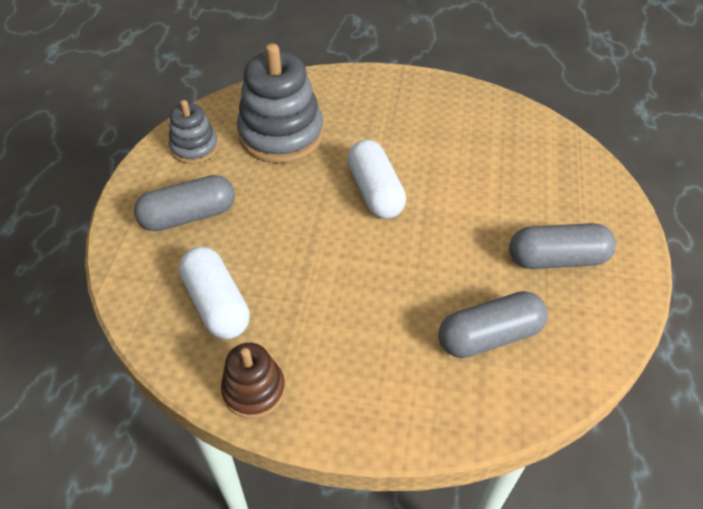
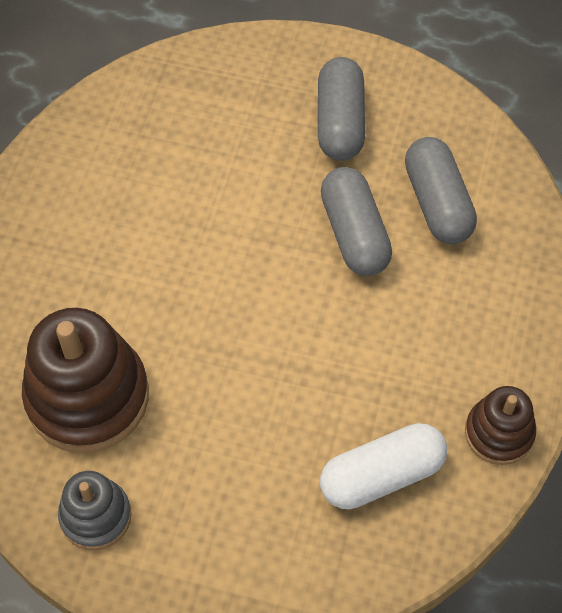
camera: 85 degrees left, 10 degrees up
grey capsule [134,175,235,231] -> grey capsule moved to [321,167,392,276]
grey stacking toy [237,43,324,163] -> brown stacking toy [22,308,149,453]
white capsule [348,140,406,219] -> none

